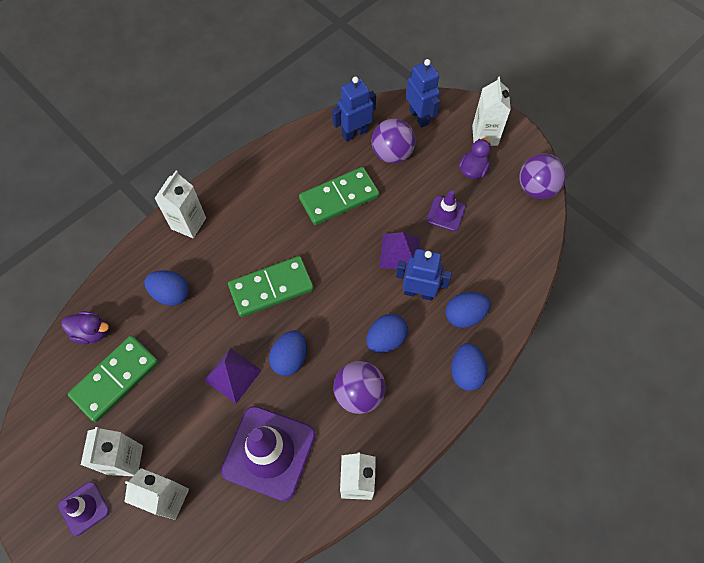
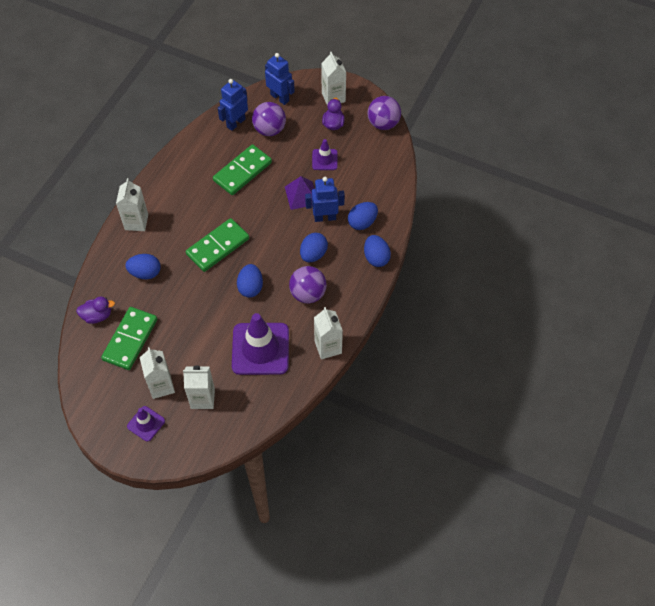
camera: 20 degrees left, 5 degrees down
purple pyramid [204,348,262,403] -> none

